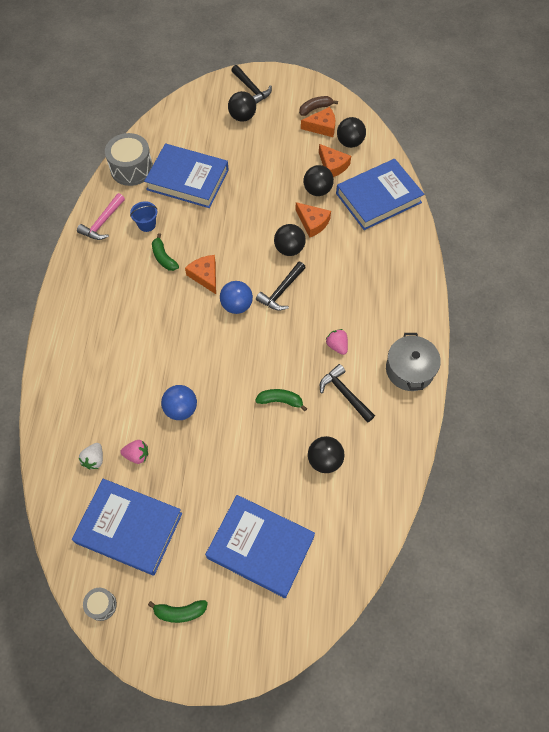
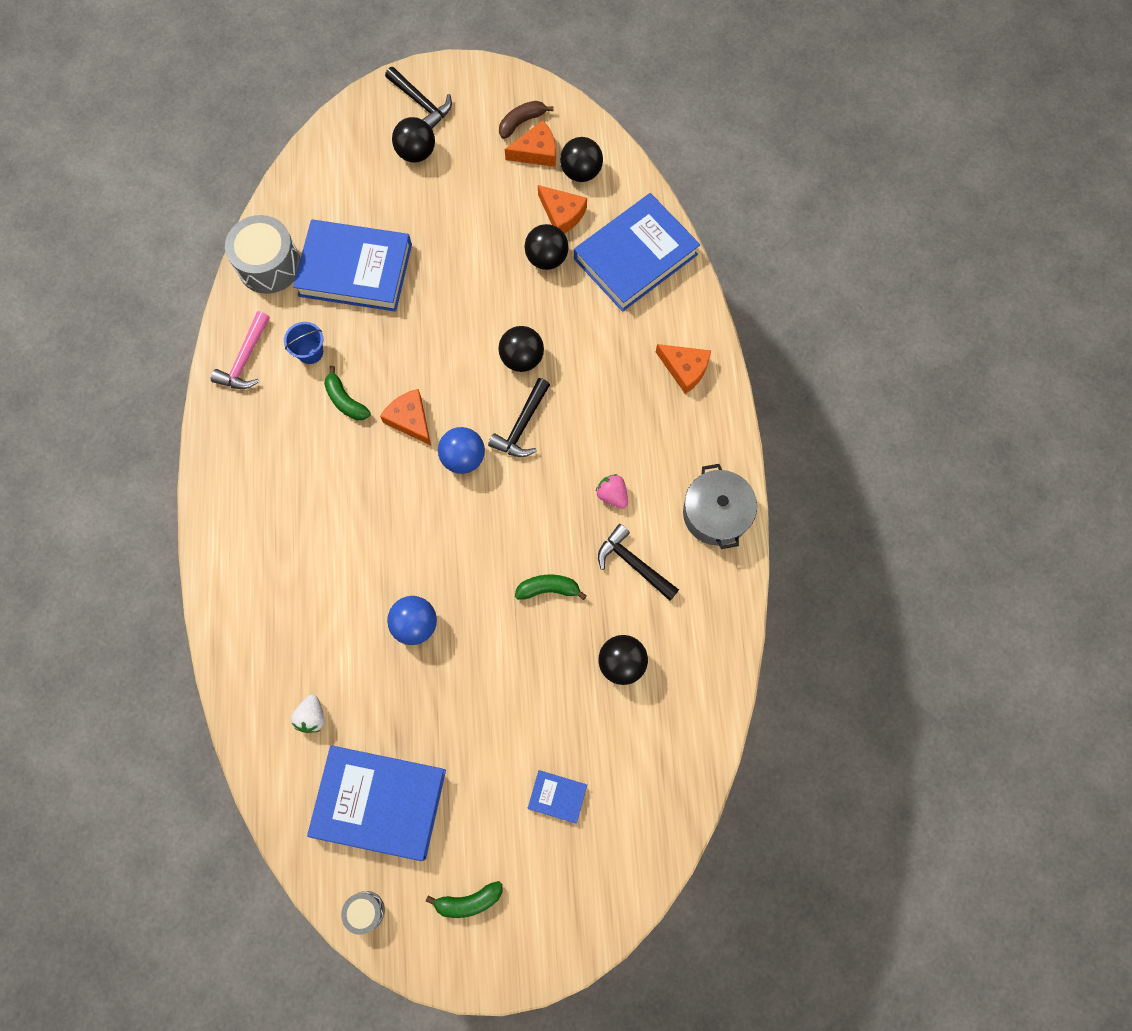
camera: 10 degrees left, 10 degrees up
pink strawberry [120,440,148,464] -> none
blue book [205,495,315,598] -> blue book [528,770,587,823], size x0.44
orange cheese [295,202,331,238] -> orange cheese moved to [656,344,711,394]

